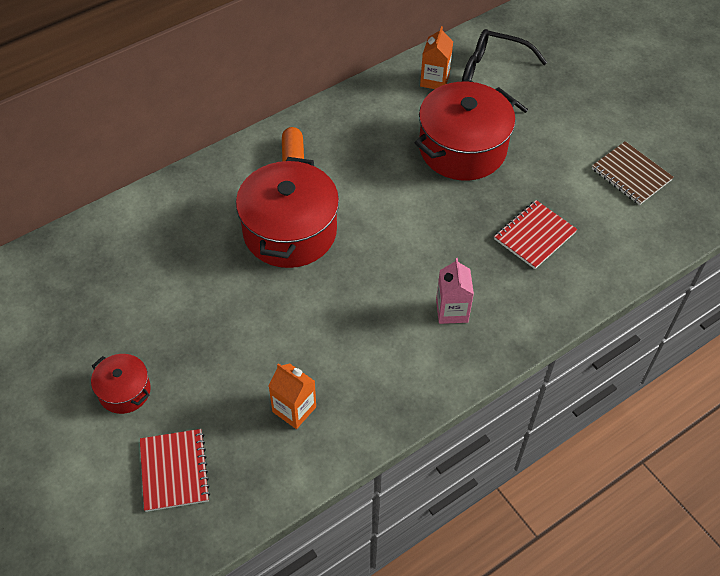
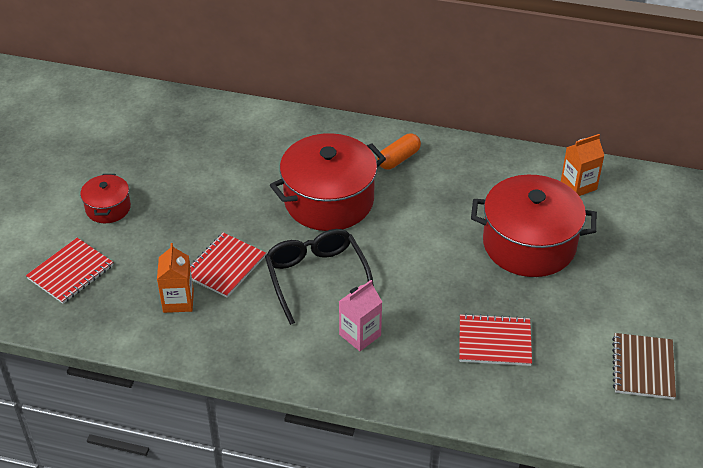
camera: 50 degrees right, 10 degrees down
black glasses [462,29,547,113] -> black glasses moved to [265,229,374,325]
none -> red notebook [190,233,266,298]

